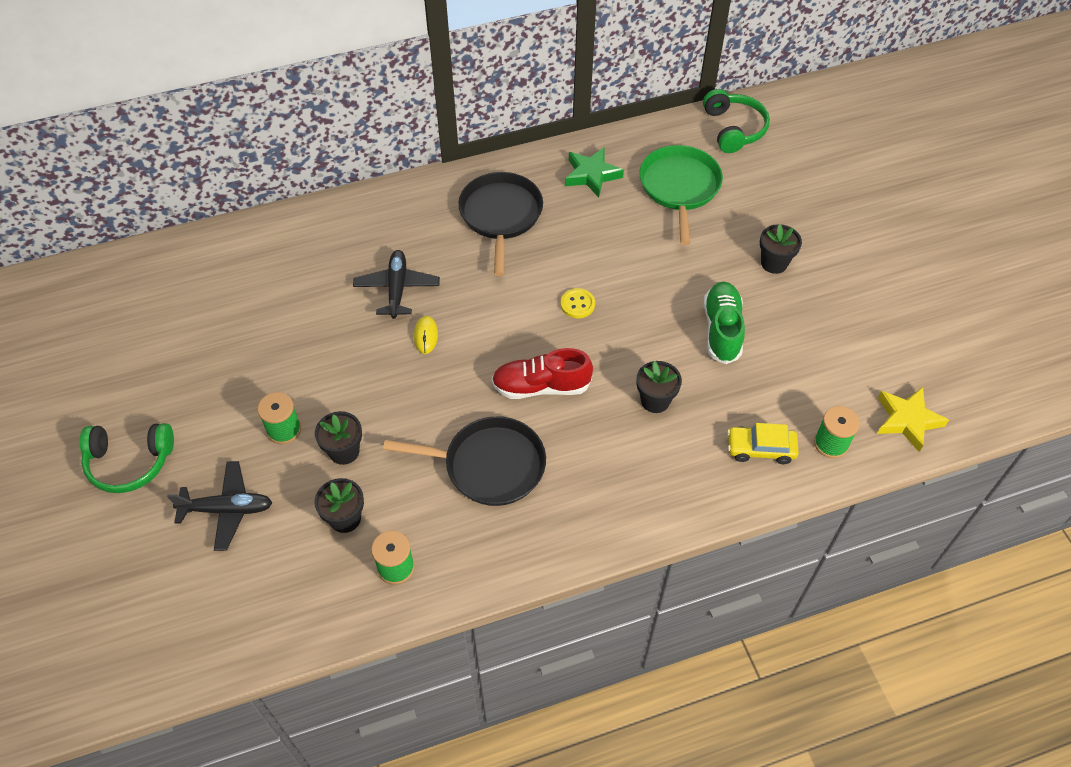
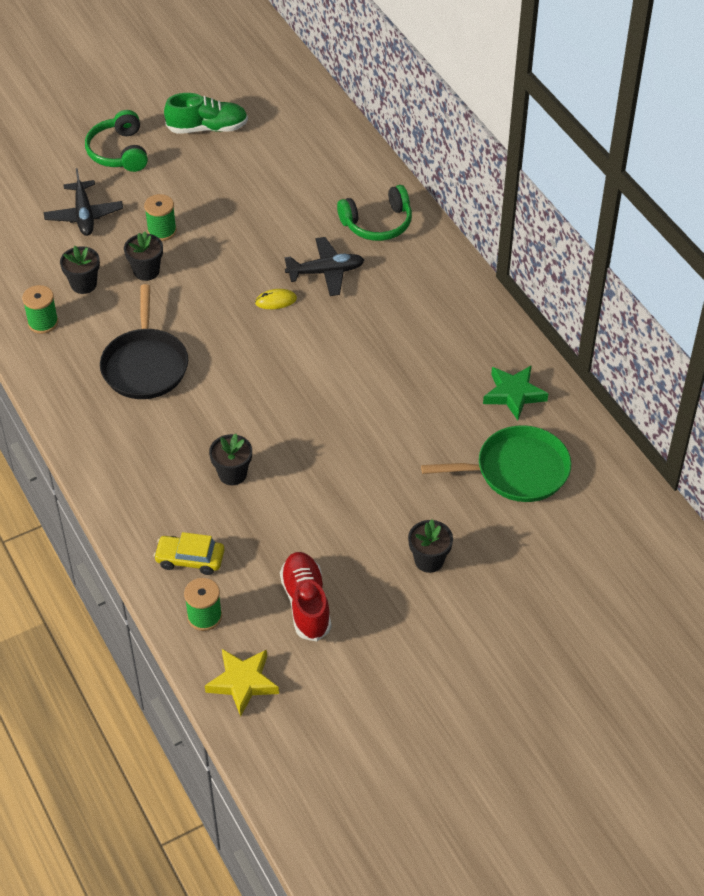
camera: 80 degrees right, 5 degrees down
black pan [458,172,543,276] -> none
red shoe [491,348,593,399] -> red shoe moved to [280,552,331,642]
yellow button [561,288,595,318] -> none
green headphones [703,89,770,153] -> green headphones moved to [337,185,412,241]
green shoe [704,281,745,364] -> green shoe moved to [164,93,248,134]
yellow car [727,423,799,464] -> yellow car turned 75 degrees counterclockwise [153,532,224,575]

